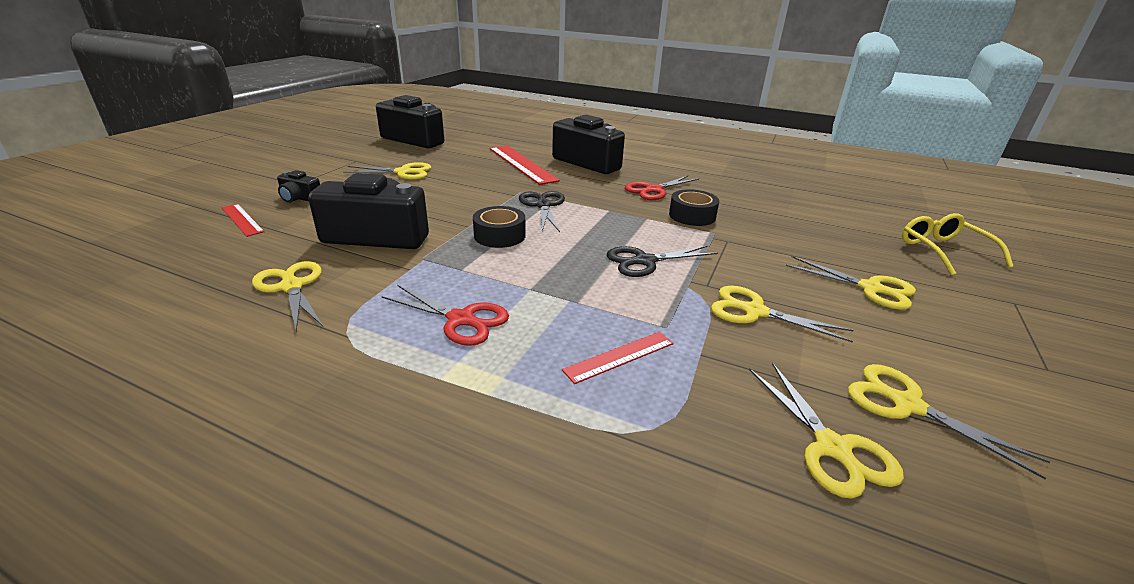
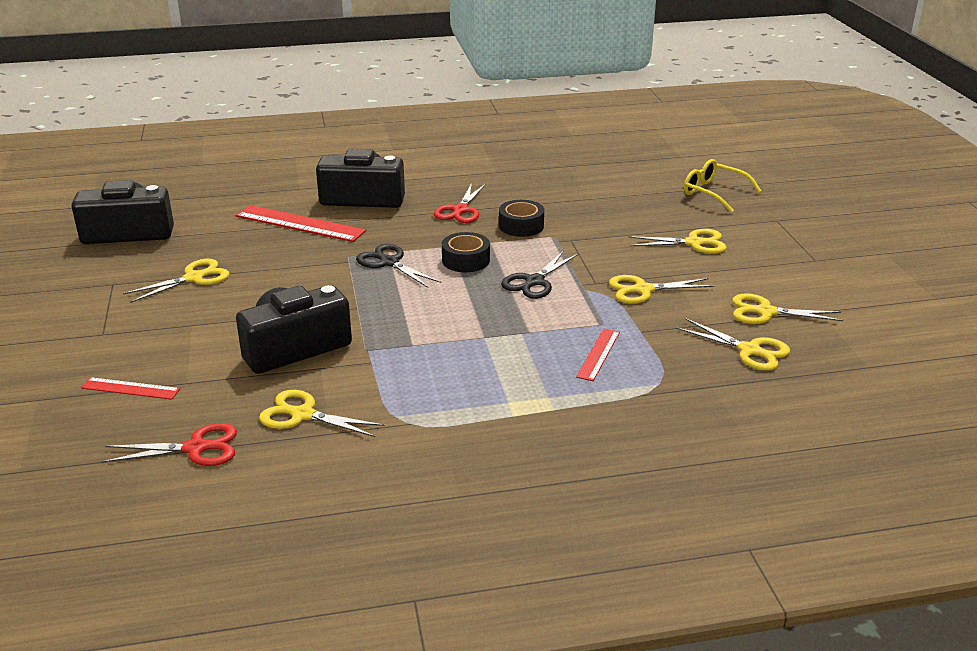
camera: 35 degrees left, 0 degrees up
black camera [277,170,320,203] -> none
red scissors [382,285,509,346] -> red scissors moved to [102,423,237,466]
black tape [473,206,526,248] -> black tape moved to [442,232,490,272]

